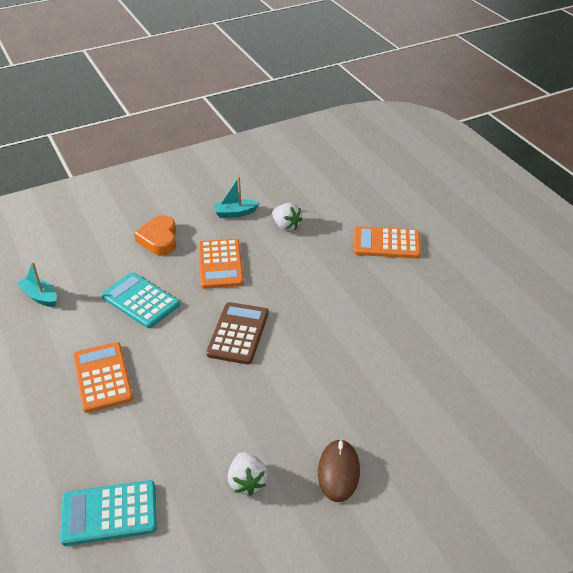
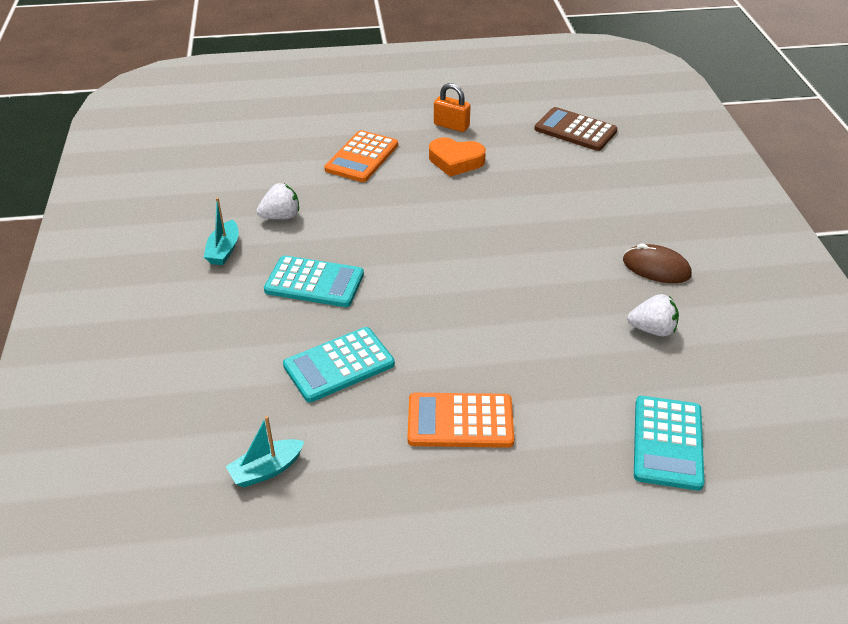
camera: 70 degrees left, 0 degrees up
orange heart [134,215,176,256] -> orange heart moved to [429,138,486,177]
orange calculator [199,239,244,289] -> turquoise calculator [264,255,364,307]
brown calculator [206,302,268,364] -> brown calculator moved to [535,107,617,151]
none -> orange padlock [434,83,471,132]

